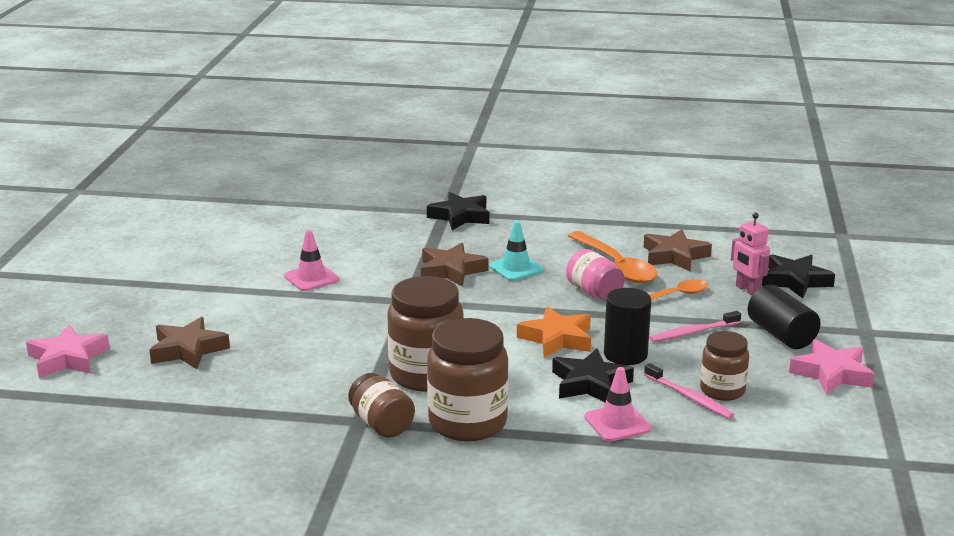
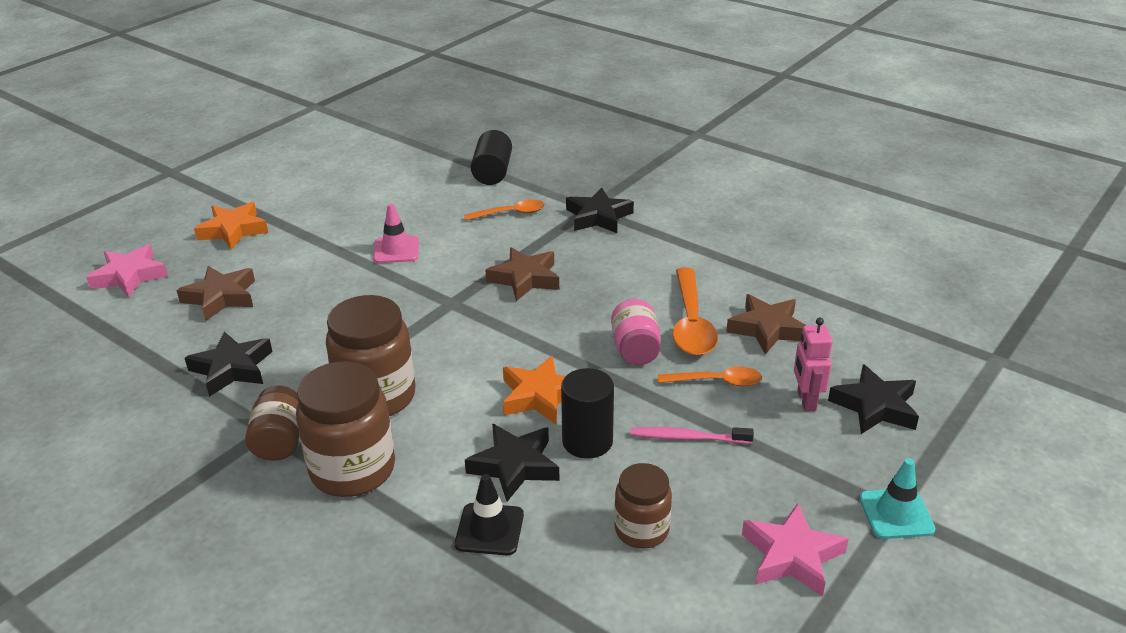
camera: 30 degrees right, 10 degrees up
turquoise traffic cone [489,221,544,281] -> turquoise traffic cone moved to [859,458,936,539]
pink traffic cone [584,367,652,442] -> black traffic cone [455,474,524,555]
pink toothbrush [644,363,734,419] -> none
black cylinder [748,285,821,349] -> black cylinder moved to [471,130,512,185]
none -> black star [185,332,273,397]
none -> orange star [194,202,268,250]
none -> orange spoon [464,200,545,220]

